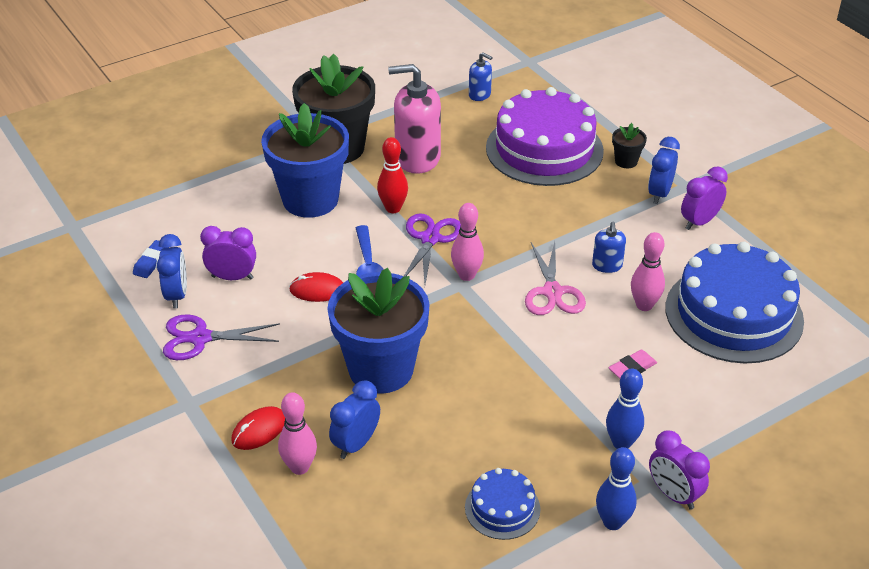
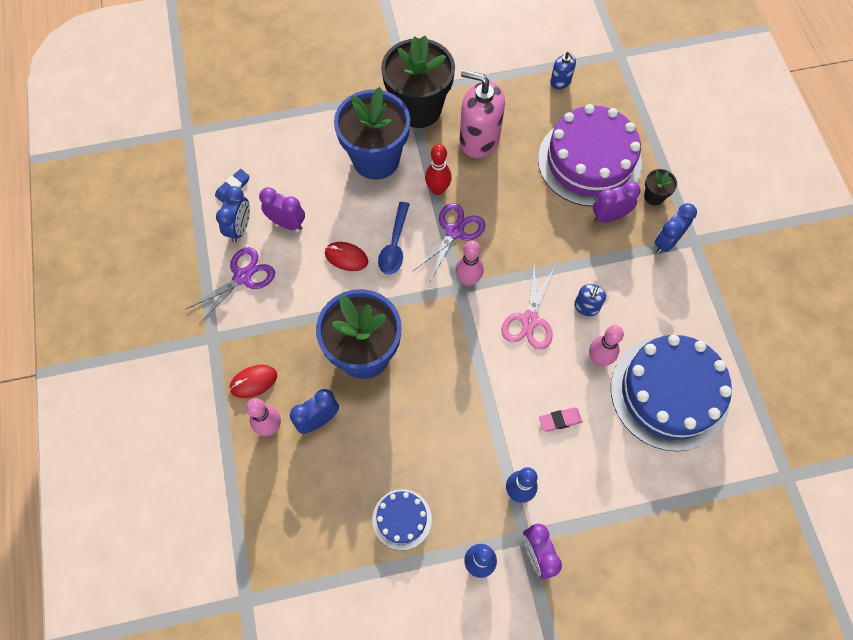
camera: 20 degrees right, 25 degrees up
purple scissors [163,314,280,360] -> purple scissors turned 120 degrees clockwise [186,247,275,324]
purple clock [681,166,728,230] -> purple clock moved to [593,181,641,223]

